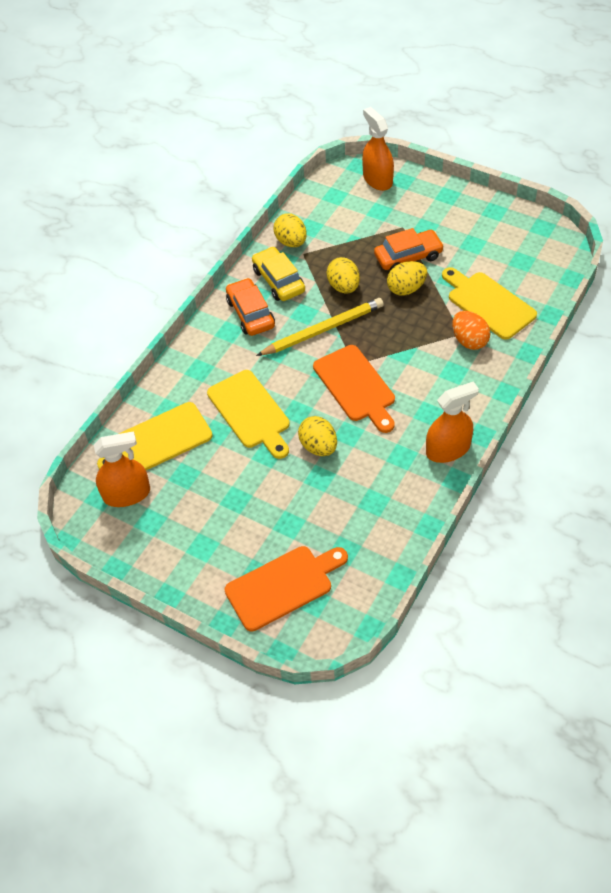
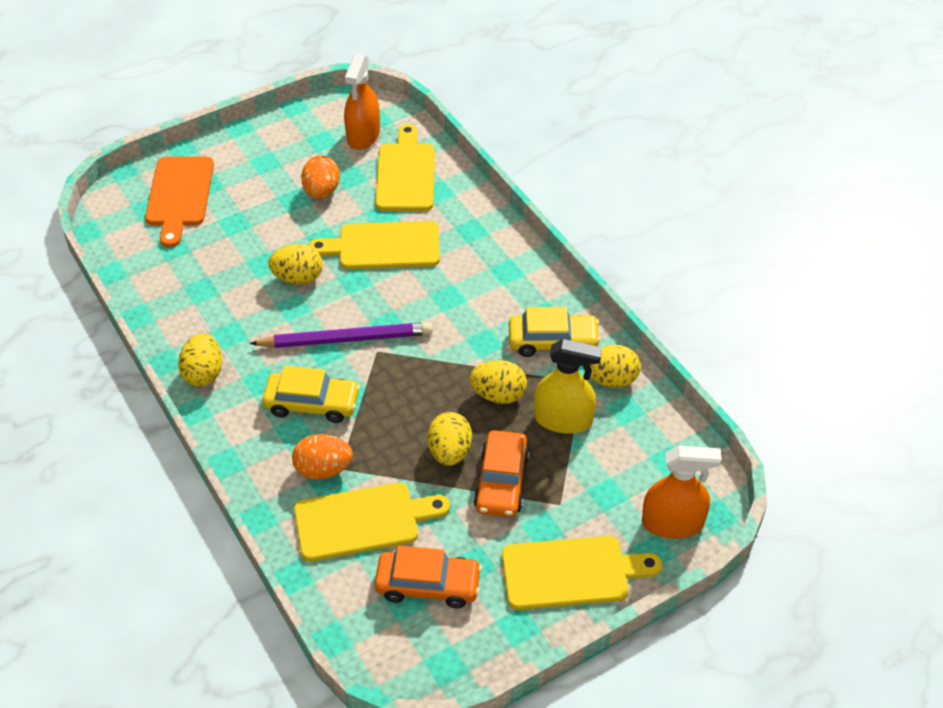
camera: 115 degrees right, 5 degrees down
orange car [226,278,275,336] -> orange car moved to [375,546,482,608]
yellow pencil [256,298,384,356] -> none
orange cutting board [313,345,395,433] -> purple pencil [249,322,432,348]
orange spray bottle [426,381,479,463] -> yellow egg [178,333,222,387]
none -> yellow car [262,366,360,423]
none -> orange egg [301,156,340,199]
none -> yellow cutting board [502,536,662,610]
none -> yellow spray bottle [534,339,602,434]

